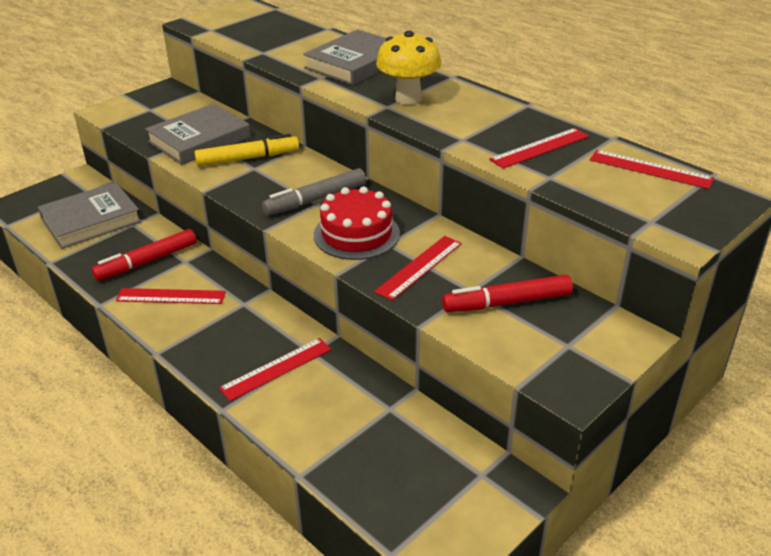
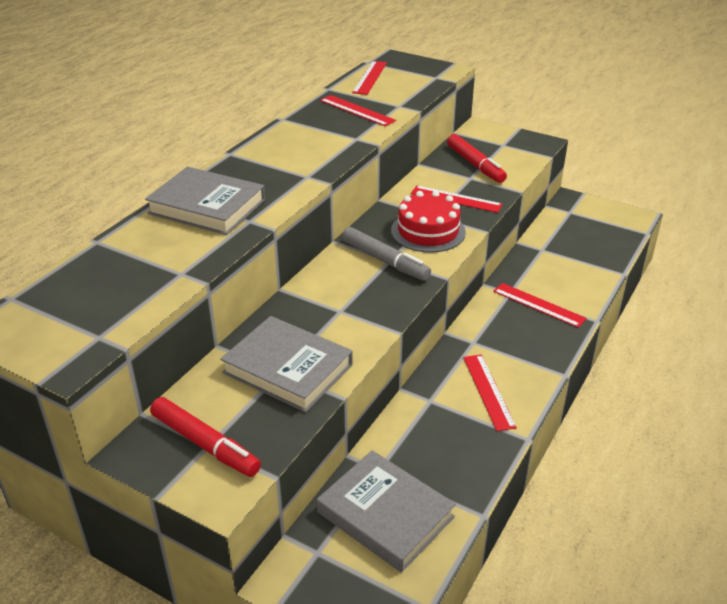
camera: 105 degrees left, 0 degrees up
red marker [92,229,197,281] -> red marker moved to [150,397,261,477]
yellow marker [194,134,299,166] -> none
yellow mushroom [376,31,441,105] -> none

